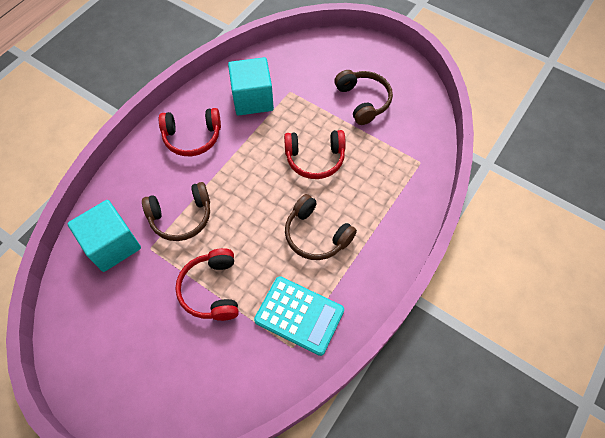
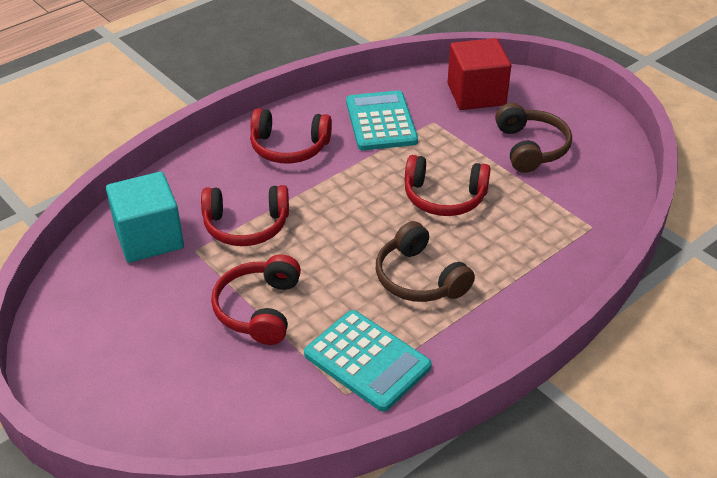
camera: 15 degrees right, 20 degrees down
brown headphones [142,182,210,241] -> red headphones [201,185,289,246]
turquoise cube [228,57,274,115] -> turquoise calculator [346,91,418,150]
none -> red cube [447,38,511,110]

